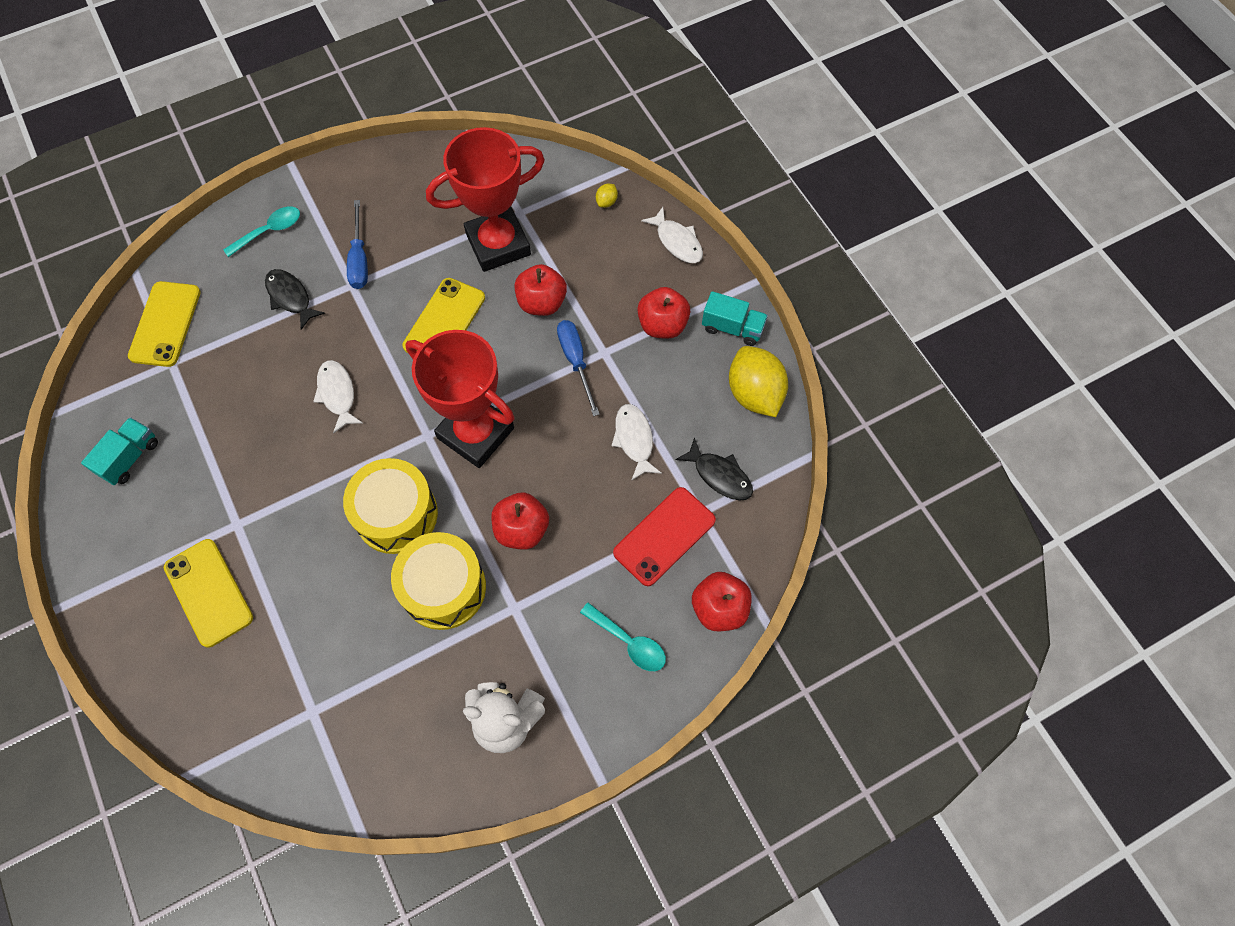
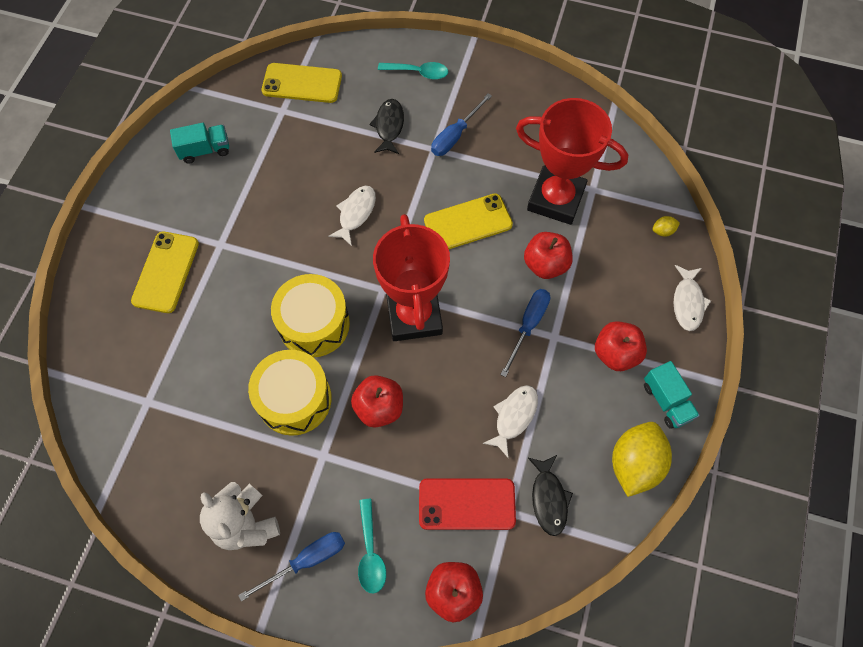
camera: 45 degrees right, 0 degrees up
yellow phone [128,281,201,367] -> yellow phone turned 45 degrees clockwise [262,63,342,103]
none -> blue screwdriver [238,532,345,601]

